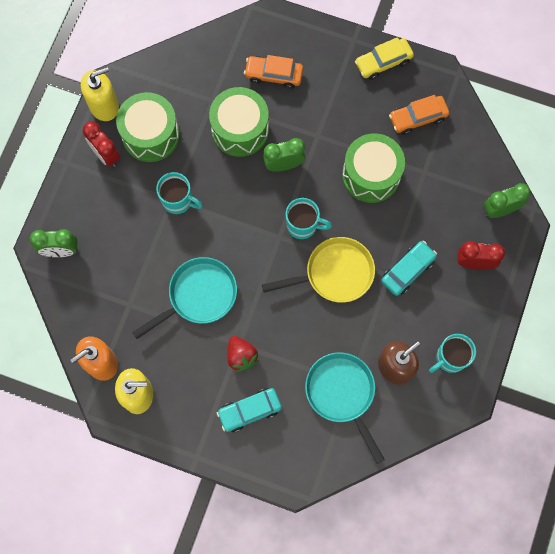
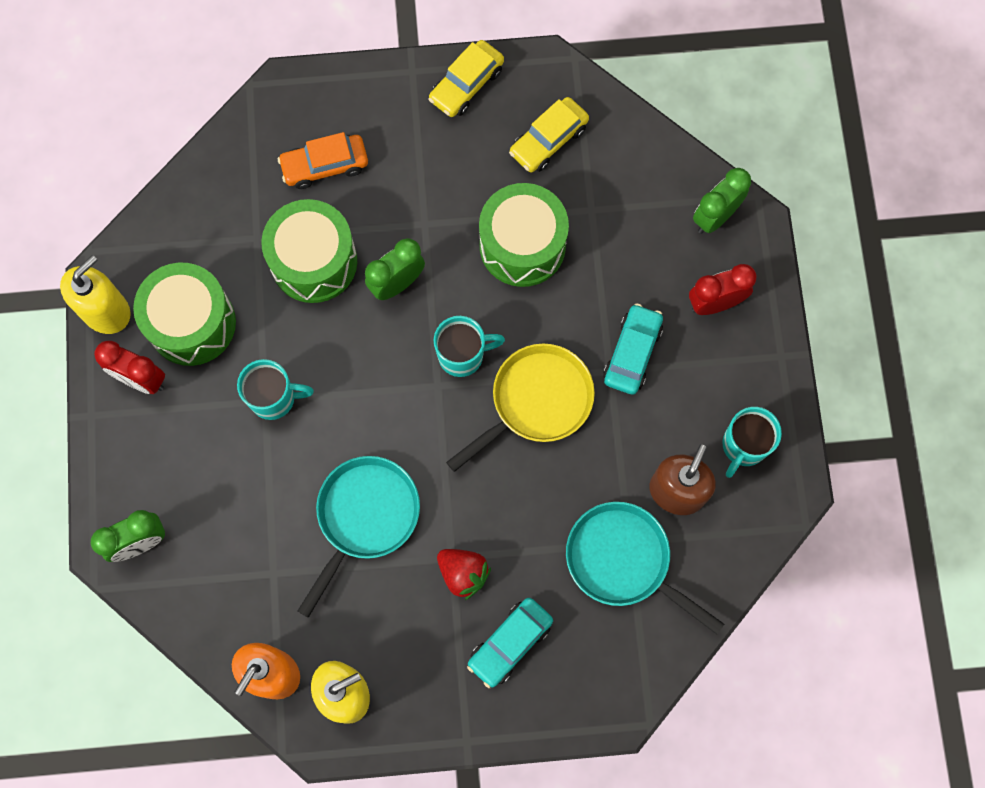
camera: 25 degrees left, 0 degrees up
orange car [389,95,449,135] -> yellow car [509,97,589,172]

